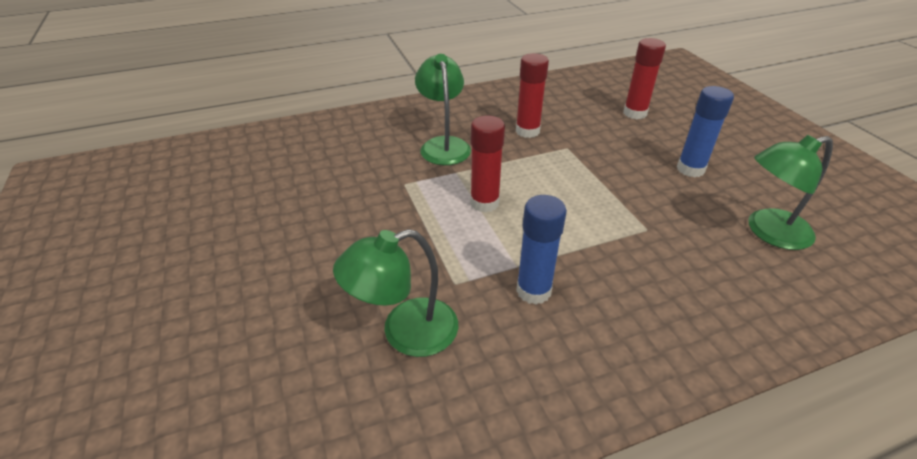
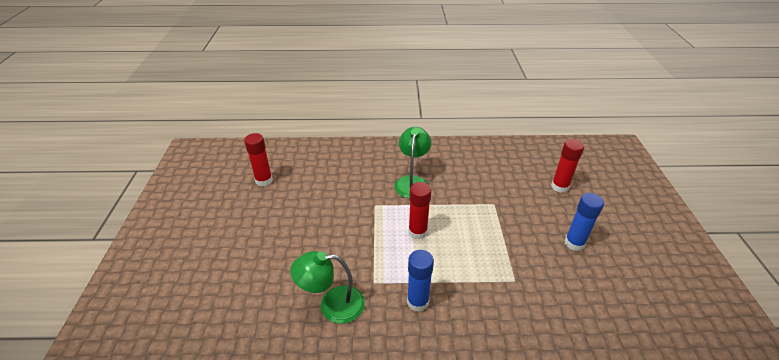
camera: 20 degrees right, 0 degrees up
red glue stick [516,53,549,138] -> red glue stick moved to [244,133,273,187]
green lamp [748,135,833,250] -> none

